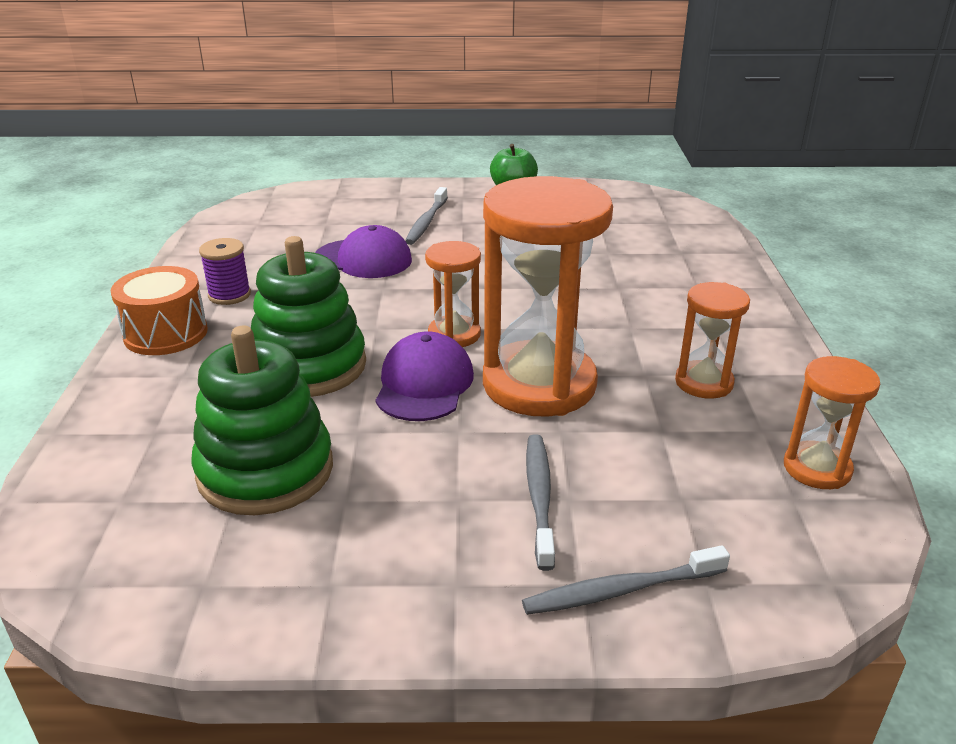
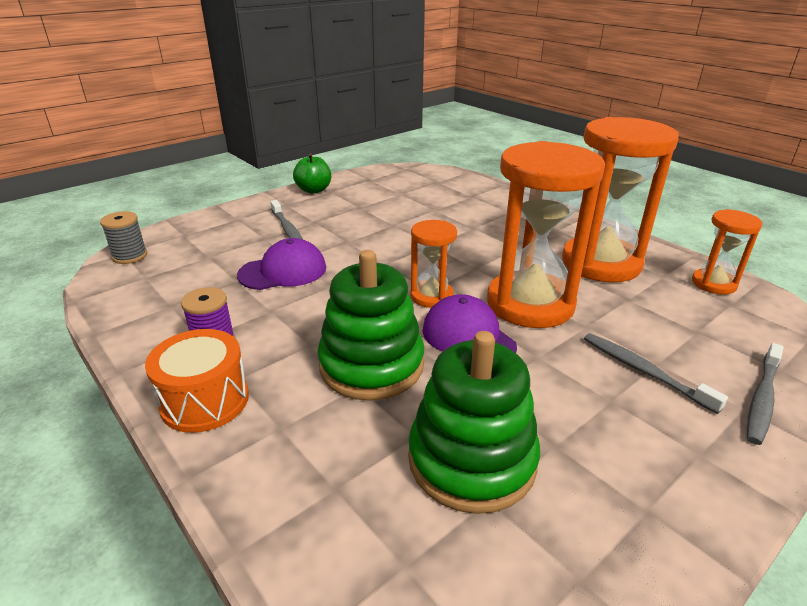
camera: 40 degrees left, 0 degrees up
orange hourglass [675,282,750,399] -> orange hourglass [562,117,679,282], size x1.98
none -> grey spool [100,211,147,264]

